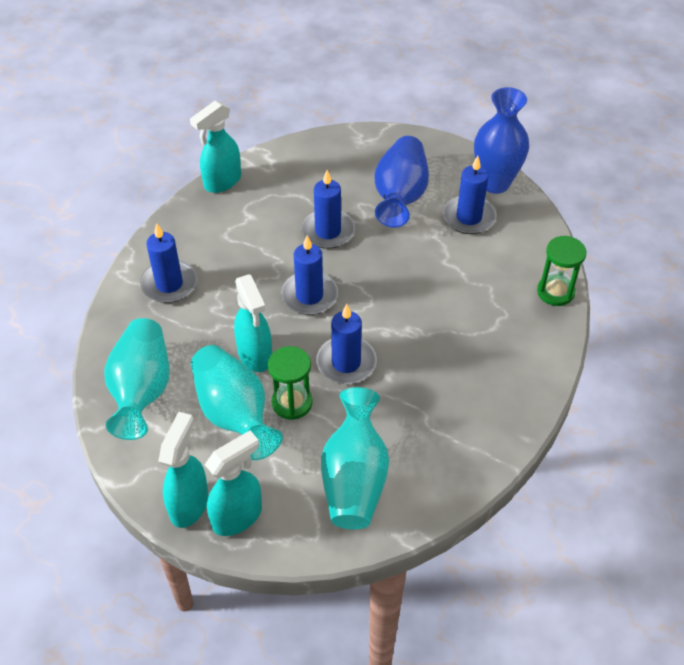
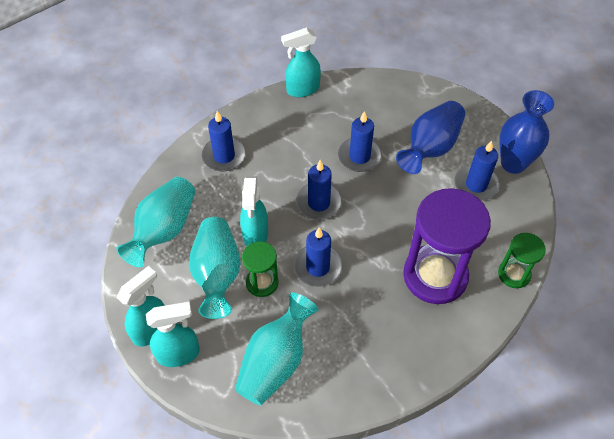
camera: 25 degrees right, 5 degrees up
none -> purple hourglass [403,188,491,304]

